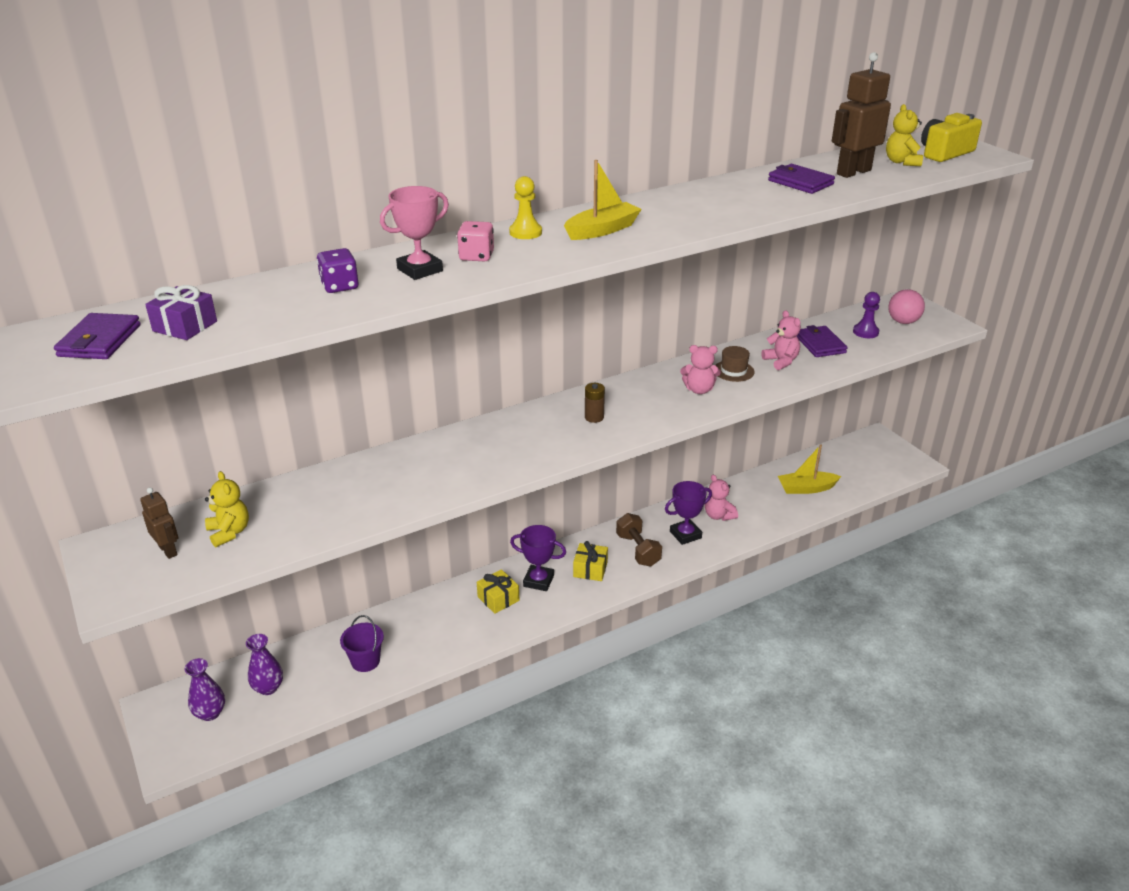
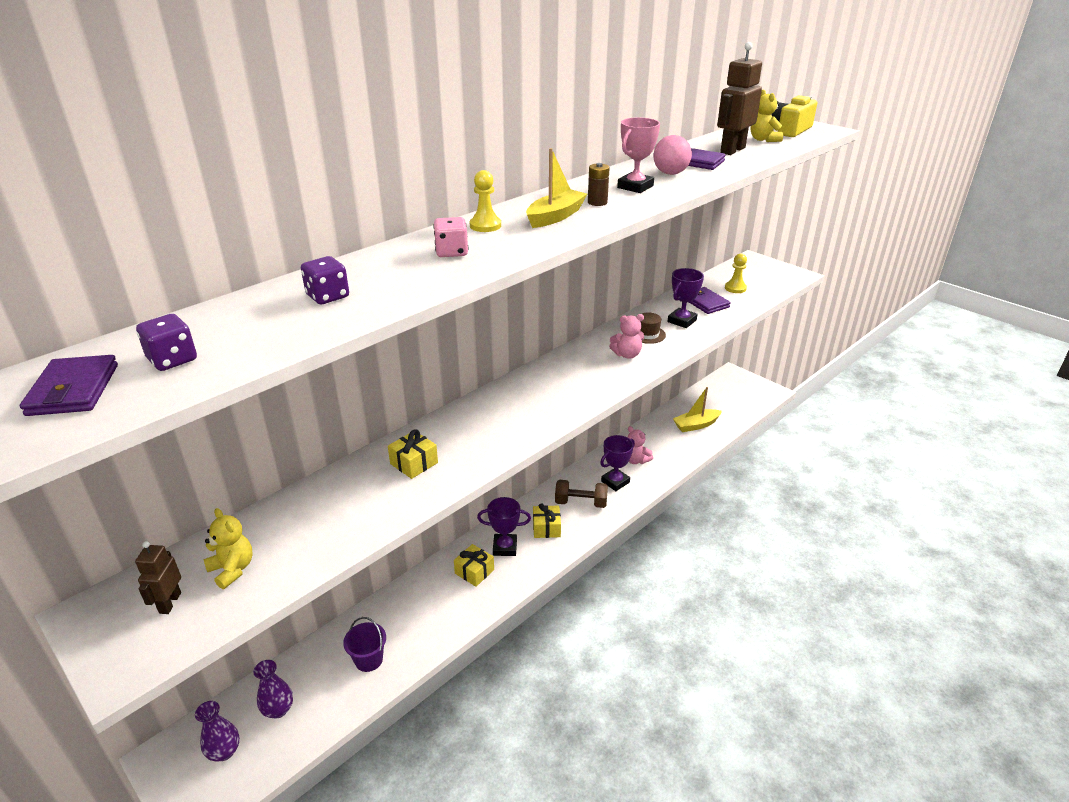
camera: 15 degrees left, 0 degrees up
brown robot [140,488,178,559] -> brown robot turned 120 degrees counterclockwise [135,541,181,614]
purple gift [145,285,217,340] -> purple dice [136,314,197,371]
pink trophy [380,186,449,280] -> pink trophy moved to [617,117,660,193]
brown battery [585,383,605,423] -> brown battery moved to [588,163,610,206]
brown dumbbell [616,513,662,567] -> brown dumbbell turned 45 degrees counterclockwise [555,480,608,508]
pink teddy bear [761,310,801,370] -> purple trophy [667,268,704,328]
purple pawn [853,292,880,338] -> yellow pawn [725,254,747,293]
pink ball [888,289,925,324] -> pink ball moved to [653,135,692,175]
none -> yellow gift [388,429,438,479]

